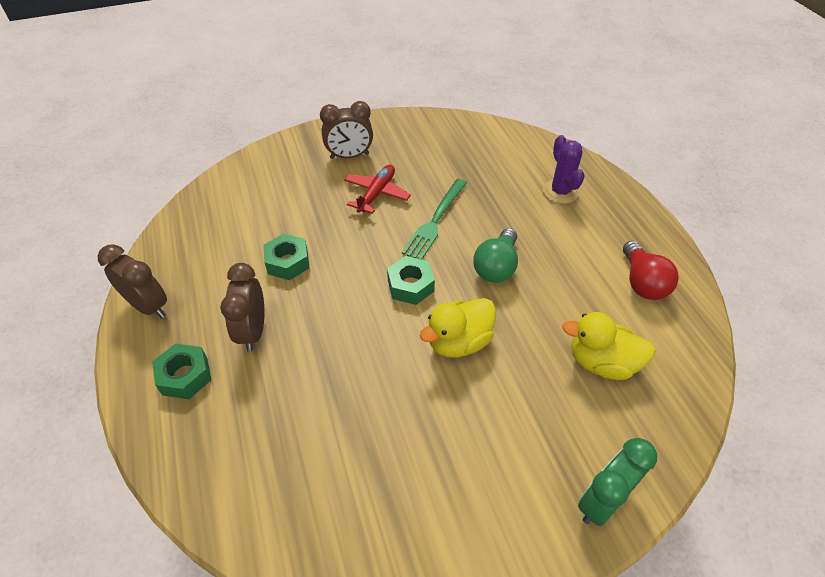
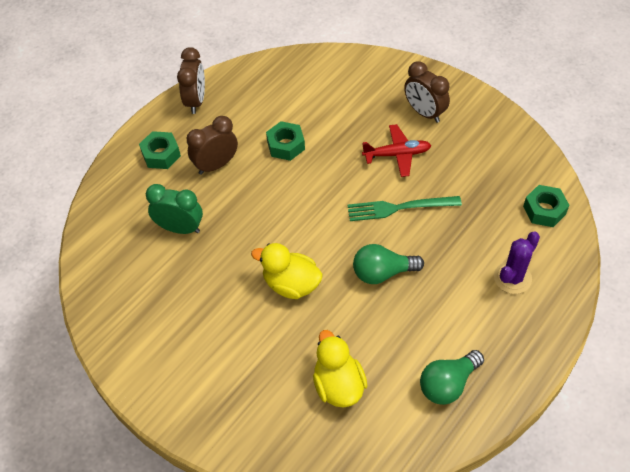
camera: 60 degrees right, 5 degrees up
green nut [387,256,435,305] -> green nut moved to [523,185,569,227]
green clock [578,438,657,526] -> green clock moved to [146,184,203,234]
red light bulb [623,241,679,300] -> green light bulb [420,350,484,405]

